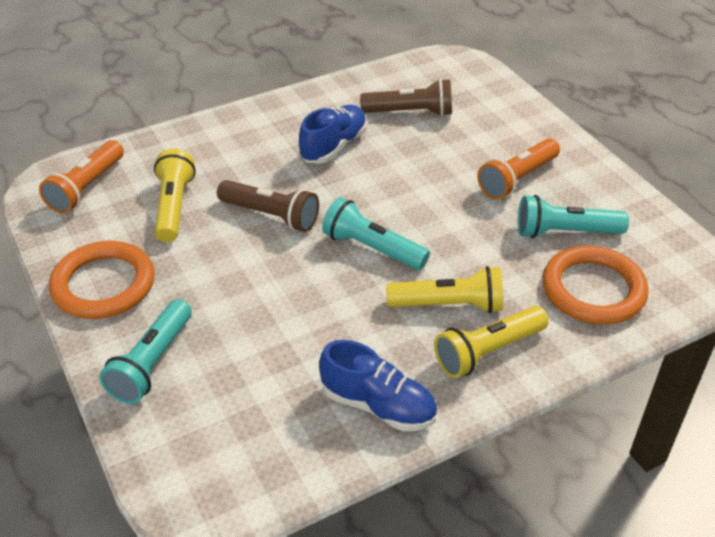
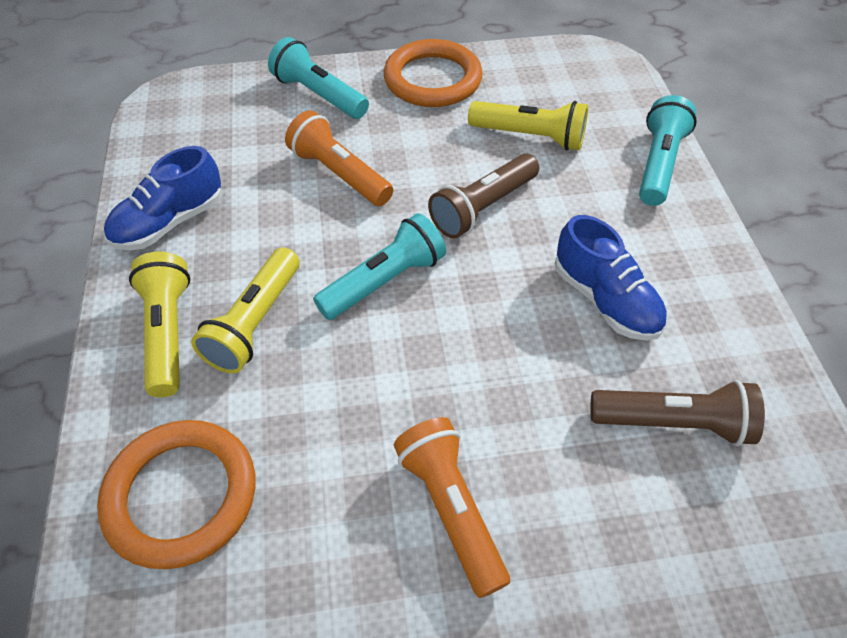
camera: 110 degrees right, 10 degrees up
orange flashlight [39,140,124,214] -> orange flashlight moved to [285,110,393,206]
brown flashlight [360,79,452,116] -> brown flashlight turned 105 degrees counterclockwise [590,380,765,446]
turquoise flashlight [518,195,629,238] -> turquoise flashlight moved to [639,95,697,206]

